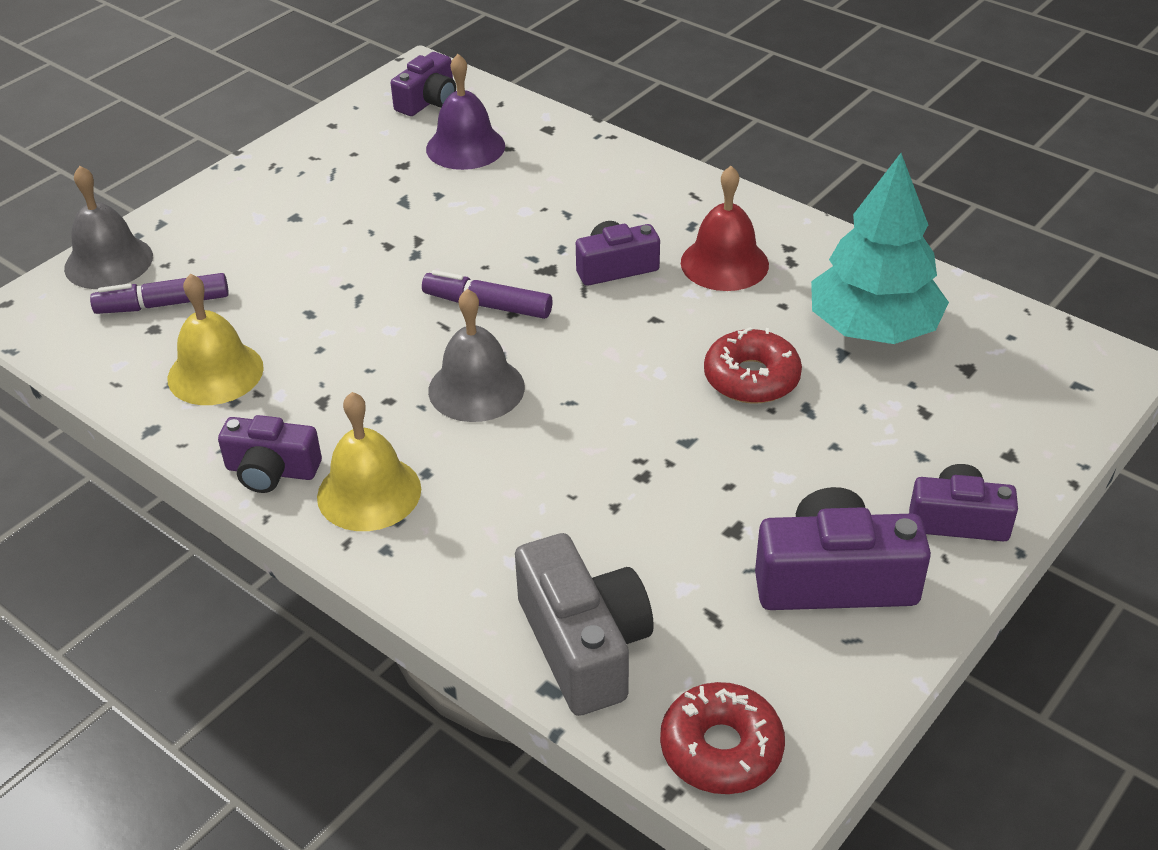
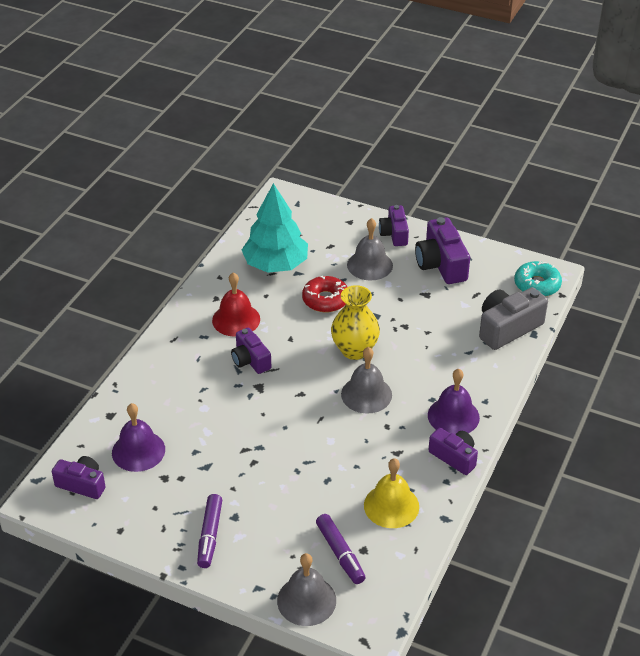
camera: 105 degrees left, 0 degrees up
purple camera [218,415,322,493] -> purple camera turned 45 degrees counterclockwise [428,428,478,475]
yellow bell [317,392,421,531] -> purple bell [428,369,480,434]
purple marker [422,270,553,319] -> purple marker moved to [197,494,222,568]
red donut [660,682,785,794] -> turquoise donut [514,261,562,297]
none -> yellow vase [331,285,380,360]
none -> grey bell [347,218,393,280]

